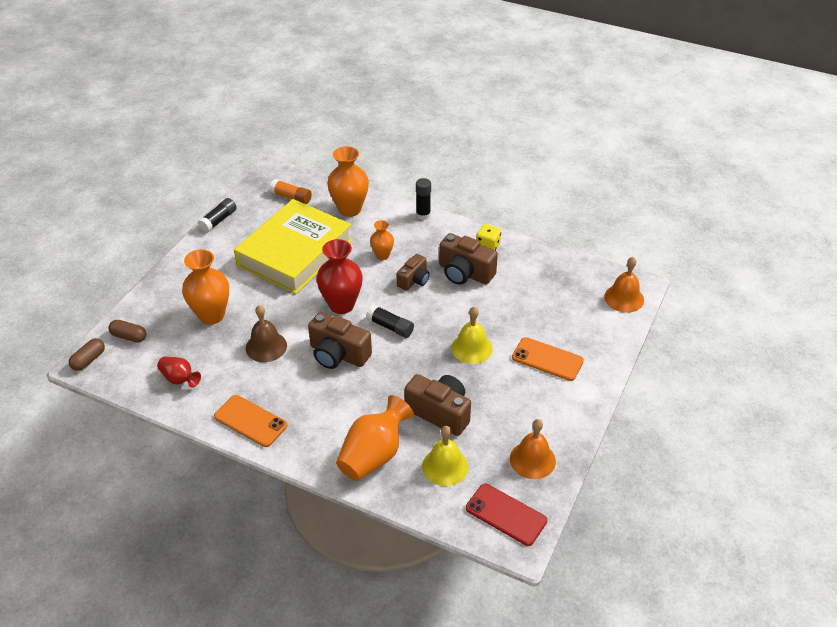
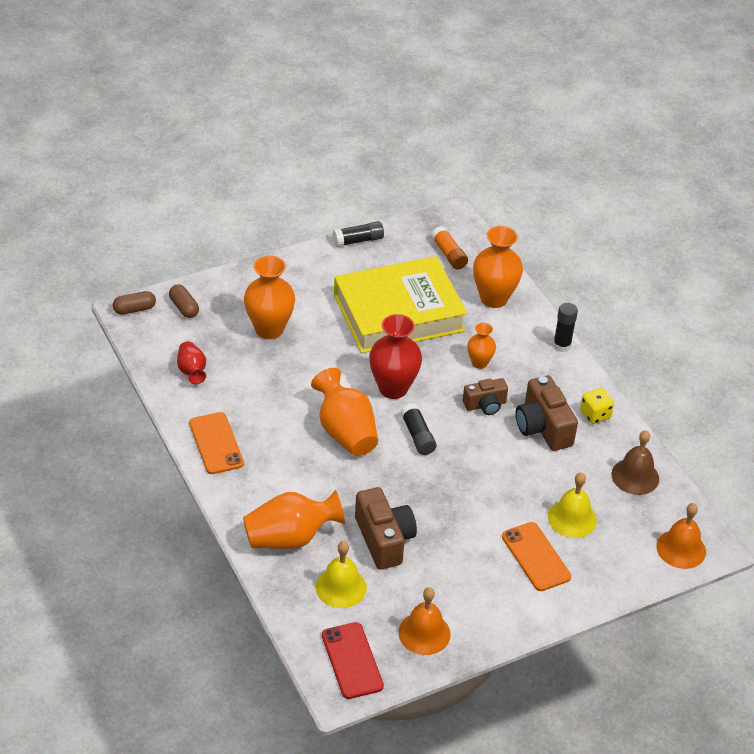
camera: 35 degrees right, 0 degrees up
brown bell [246,305,287,362] -> brown bell moved to [612,430,659,495]
brown camera [308,312,372,369] -> orange vase [311,368,378,456]
yellow bell [451,307,493,364] -> yellow bell moved to [548,473,597,538]

